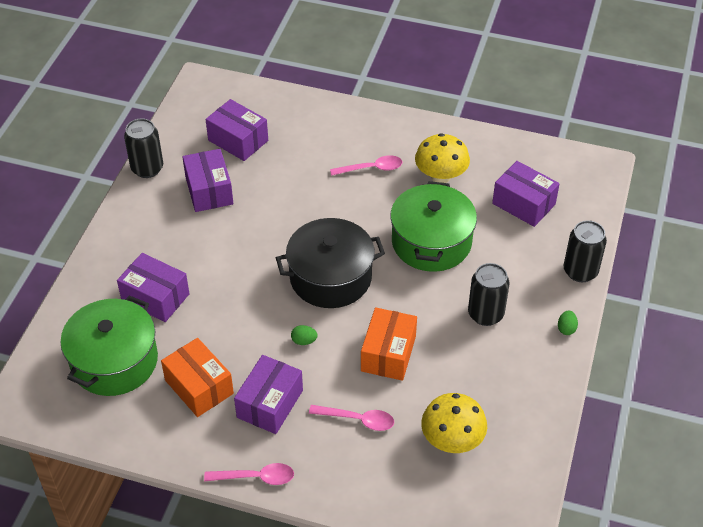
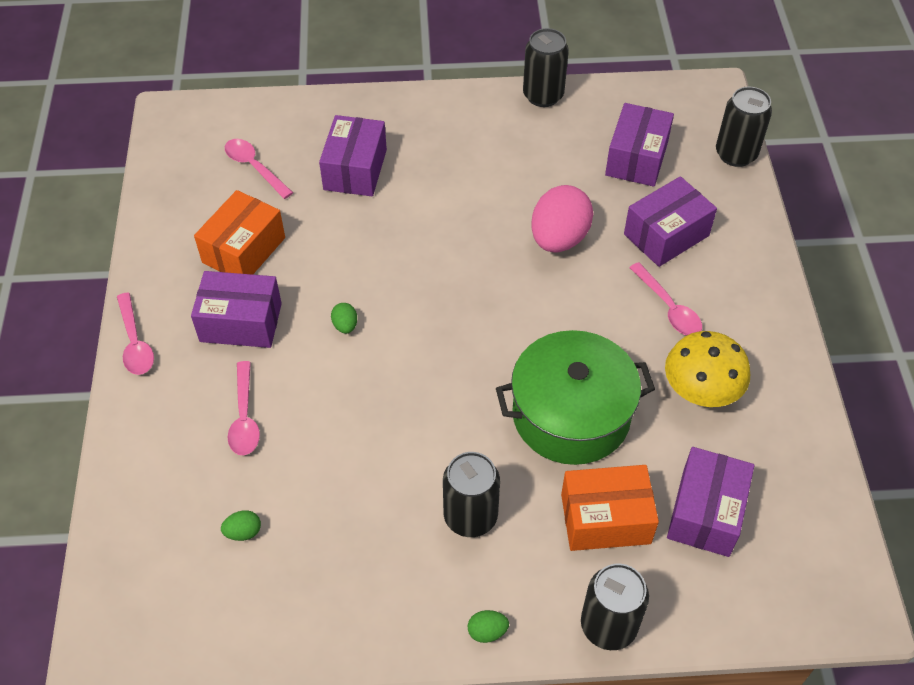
camera: 70 degrees right, 5 degrees up
green pot [61,296,158,396] -> pink spoon [225,139,293,199]
purple box [182,149,233,212] -> purple box moved to [624,176,717,267]
black pot [276,218,385,308] -> none
orange box [361,307,417,381] -> orange box moved to [561,465,659,551]
yellow mushroom [421,393,487,453] -> green egg [221,510,261,541]
none -> pink egg [531,185,593,252]
none -> black can [716,87,772,167]

